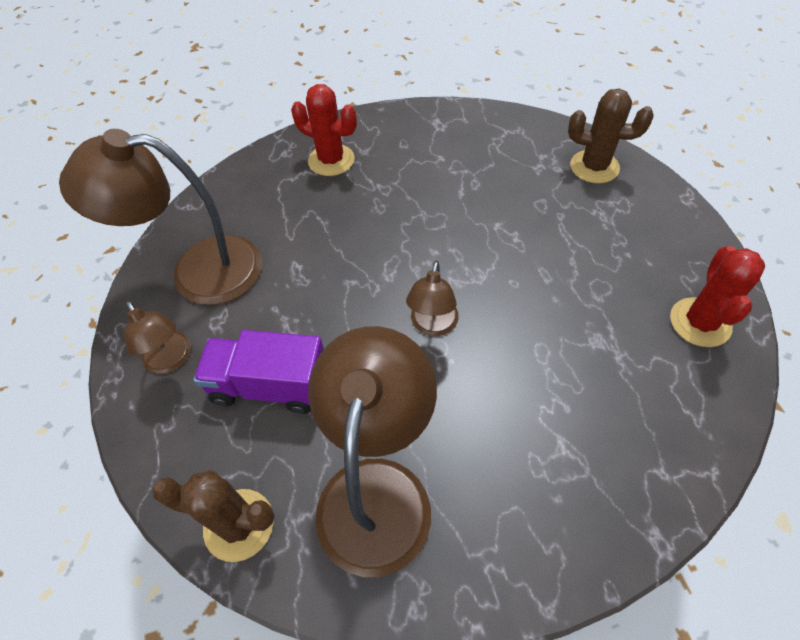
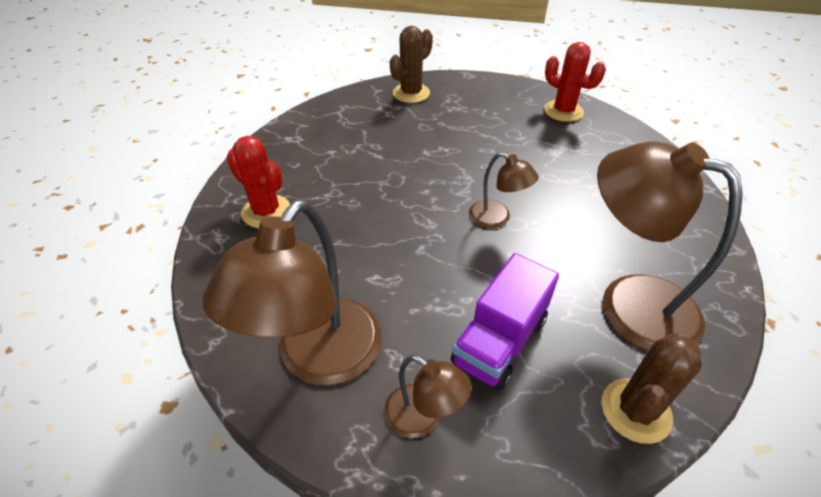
camera: 65 degrees left, 10 degrees down
brown lamp [124,301,191,374] -> brown lamp turned 45 degrees clockwise [384,355,472,438]
red cactus [291,84,357,176] -> red cactus turned 75 degrees clockwise [226,136,290,228]

